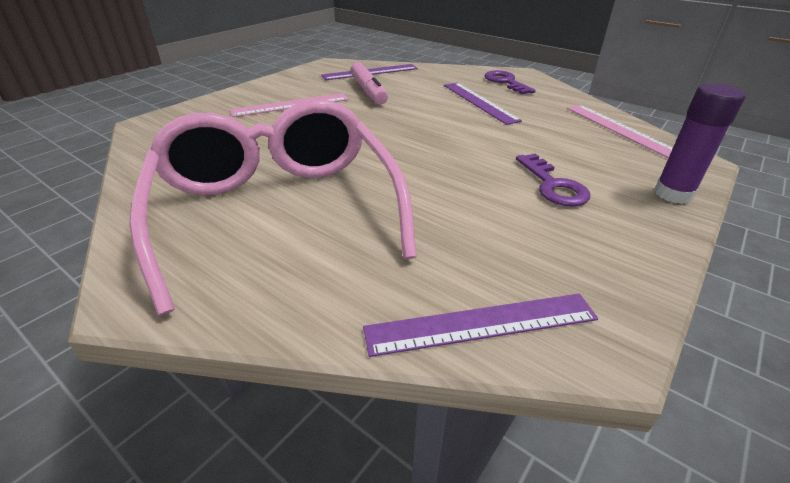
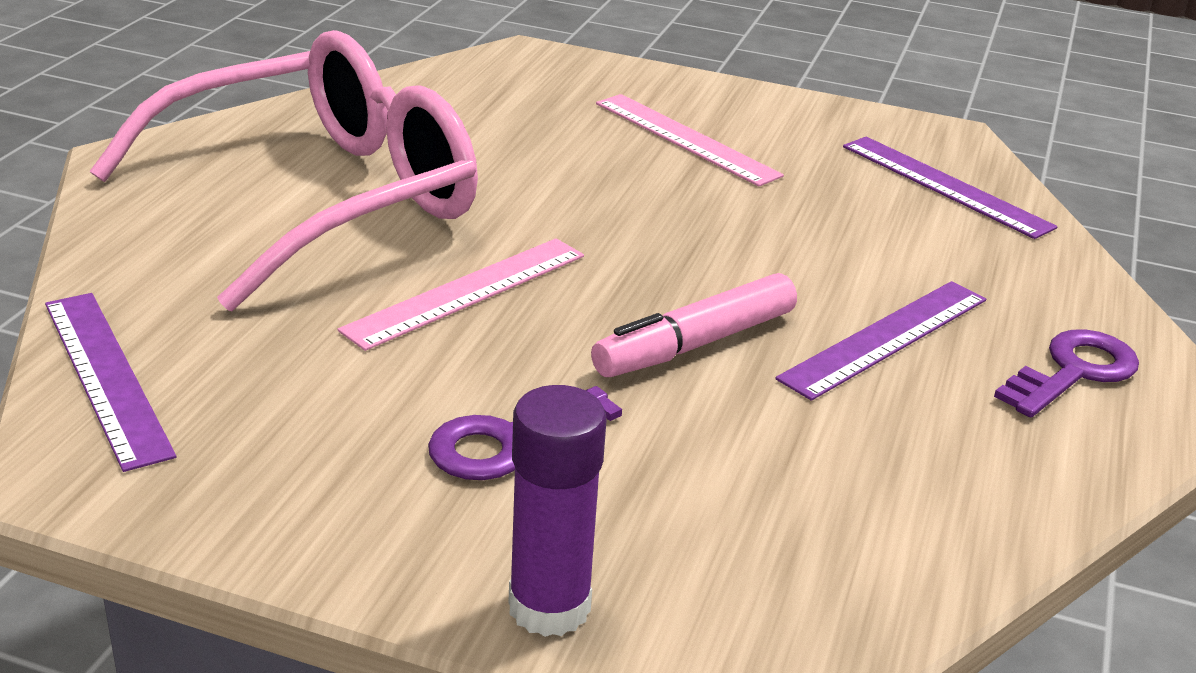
camera: 70 degrees right, 5 degrees down
pink marker [350,62,388,104] -> pink marker moved to [591,273,797,377]
pink ruler [567,105,673,158] -> pink ruler moved to [337,238,584,351]

